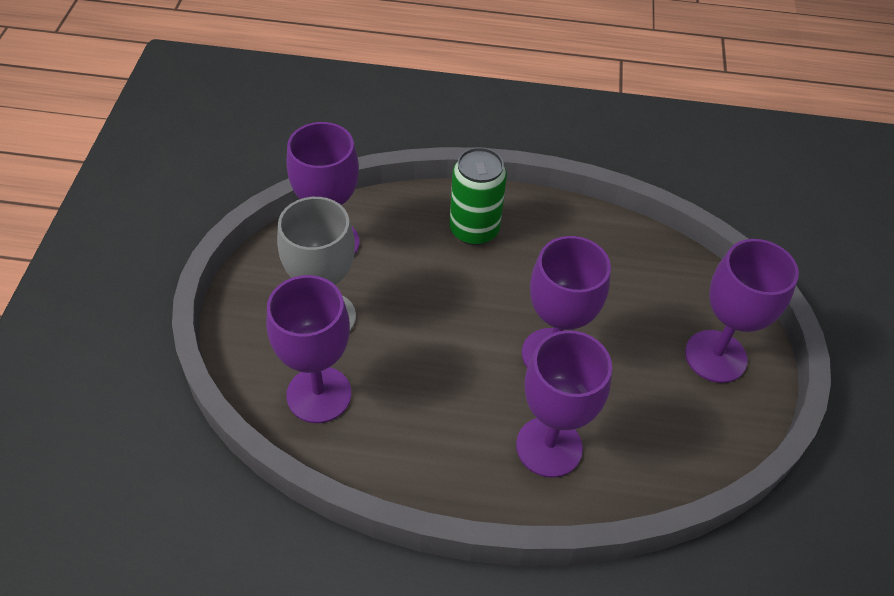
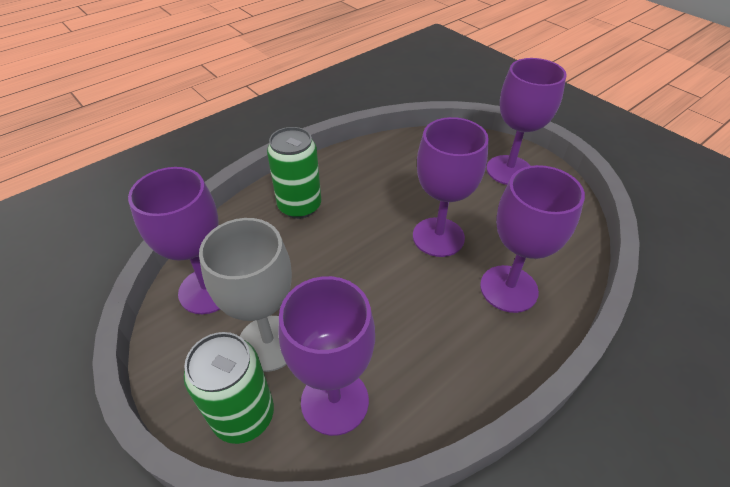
camera: 45 degrees left, 5 degrees down
none -> green can [184,332,274,444]

